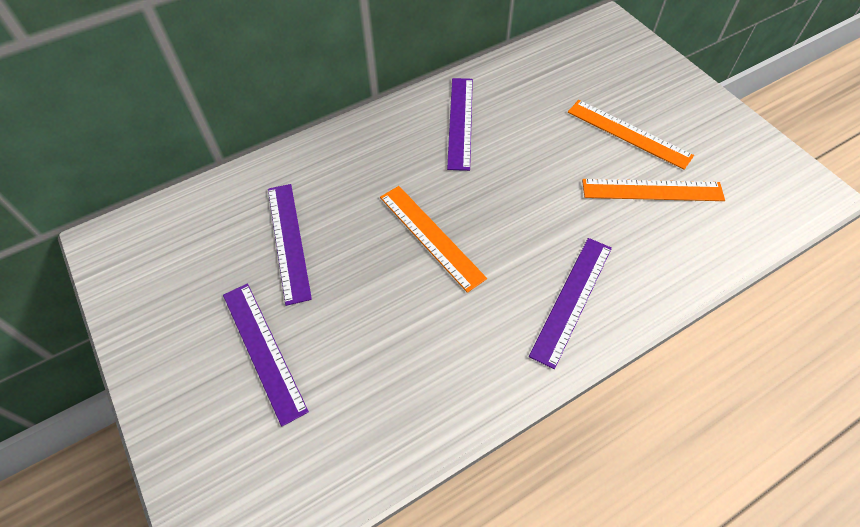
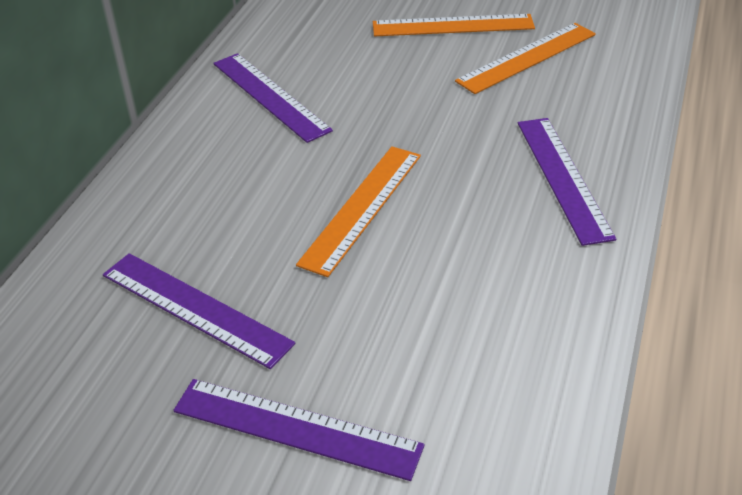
camera: 40 degrees left, 15 degrees down
orange ruler [380,186,487,293] -> orange ruler turned 75 degrees counterclockwise [296,146,421,277]

